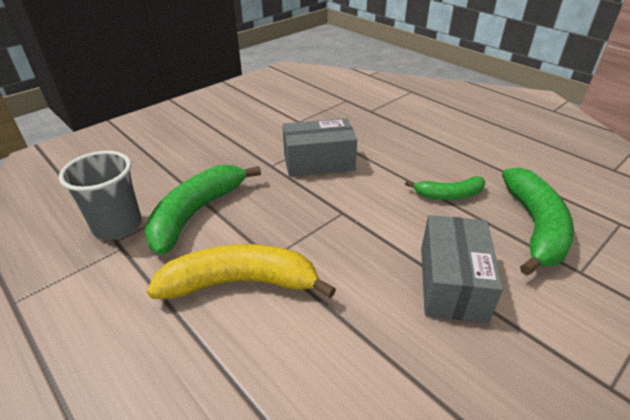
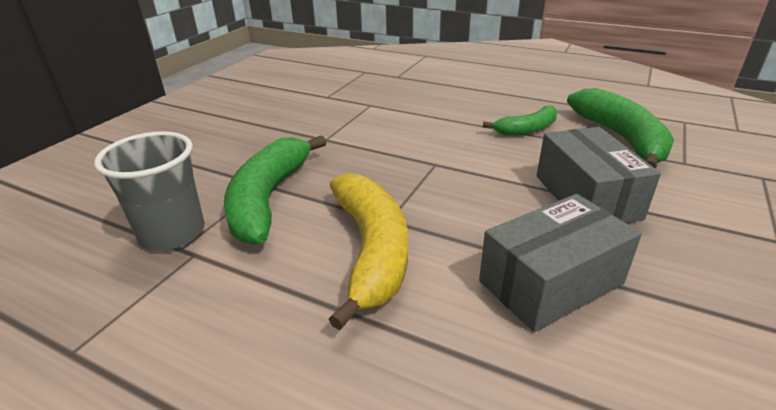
camera: 20 degrees left, 5 degrees down
yellow banana [147,244,336,299] -> yellow banana turned 105 degrees clockwise [328,173,408,330]
grey box [282,118,357,177] -> grey box moved to [479,194,642,332]

